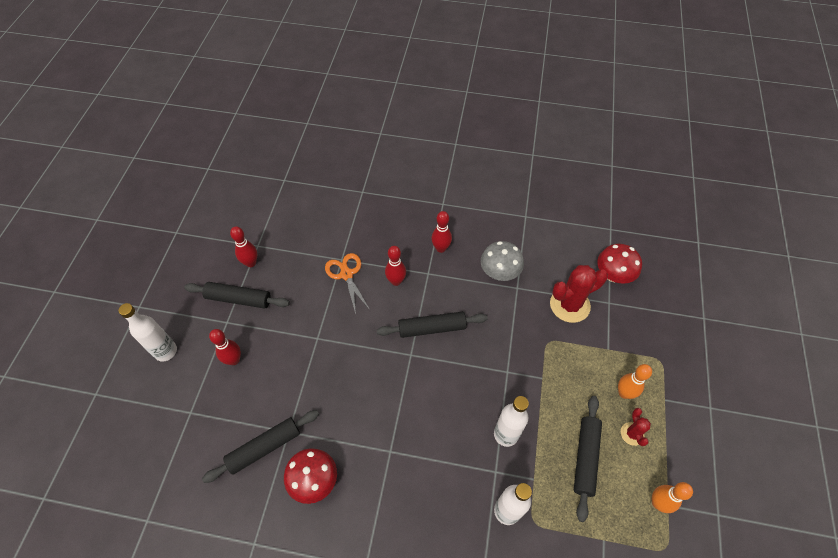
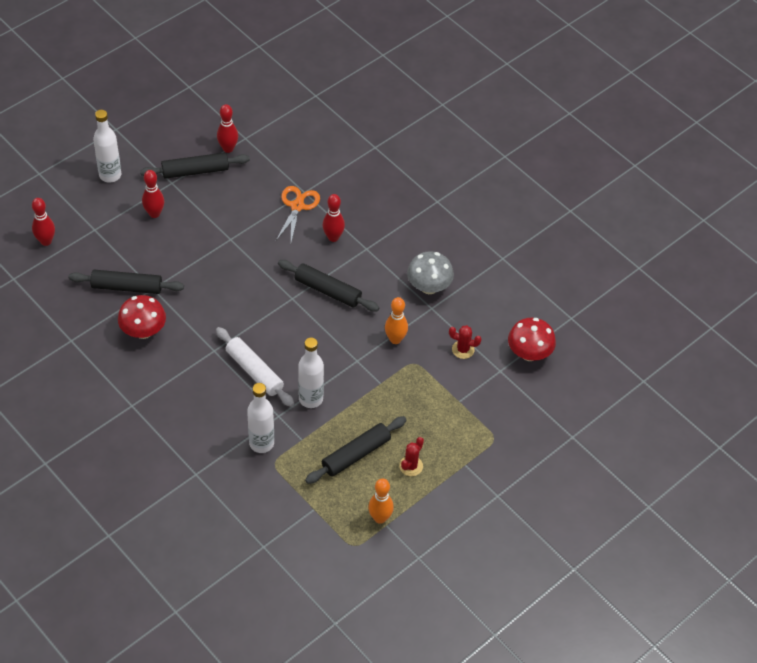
camera: 35 degrees right, 5 degrees down
black rolling pin [184,282,290,309] -> black rolling pin turned 60 degrees counterclockwise [140,152,250,179]
red bowling pin [431,211,452,253] -> red bowling pin moved to [32,198,55,246]
red cactus [550,265,608,323] -> red cactus [449,325,482,359], size x0.52
orange bowling pin [618,364,652,399] -> orange bowling pin moved to [385,297,408,344]
none -> white rolling pin [216,327,294,407]

